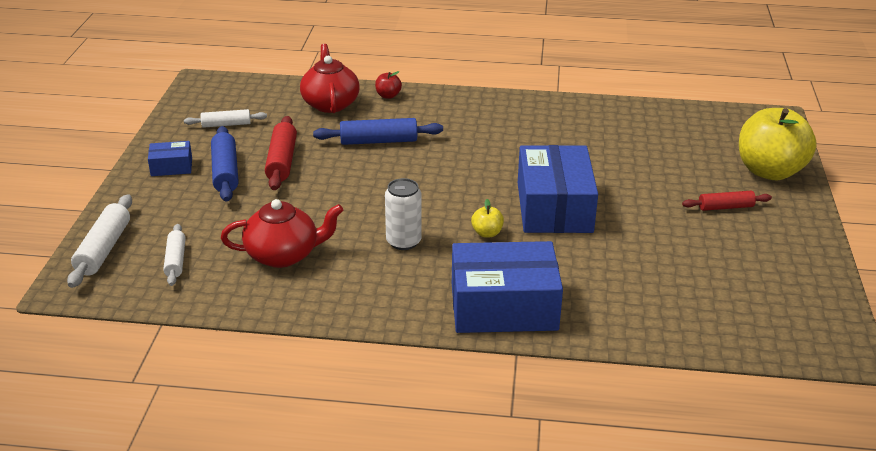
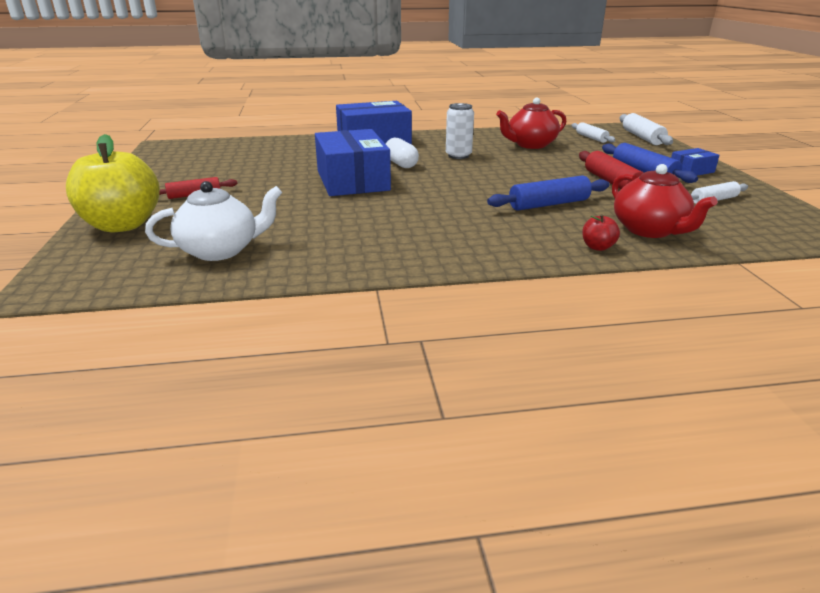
camera: 165 degrees right, 5 degrees down
yellow apple [471,199,504,238] -> white capsule [386,138,419,168]
none -> white teapot [145,181,282,261]

